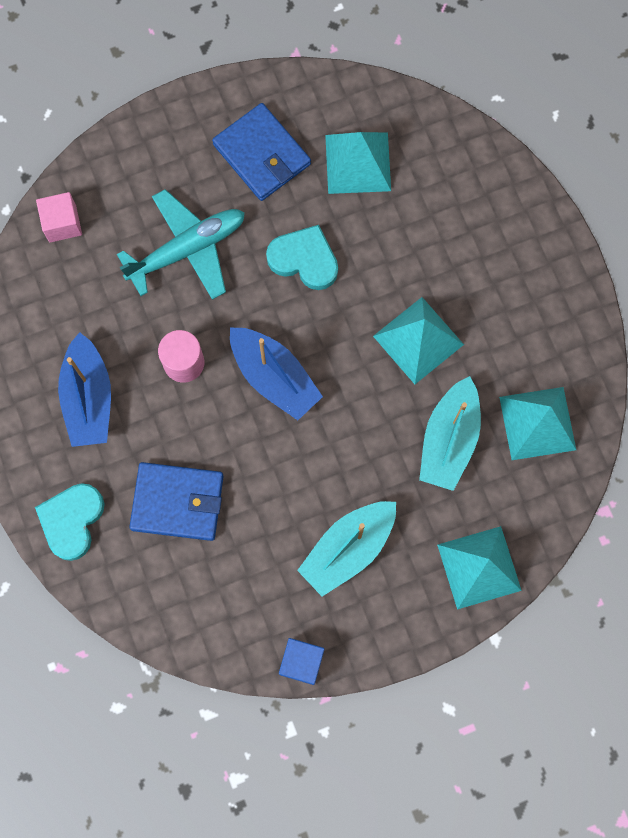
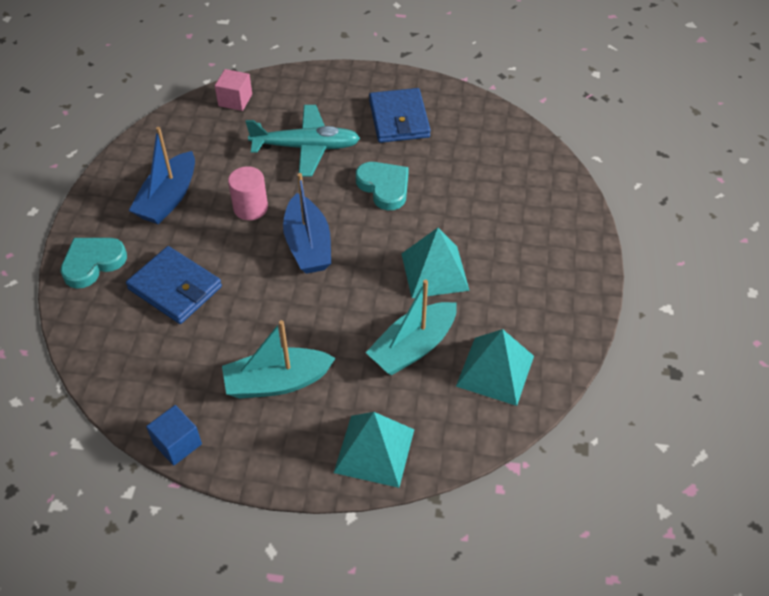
camera: 30 degrees right, 25 degrees down
turquoise pyramid [325,132,391,194] -> none

